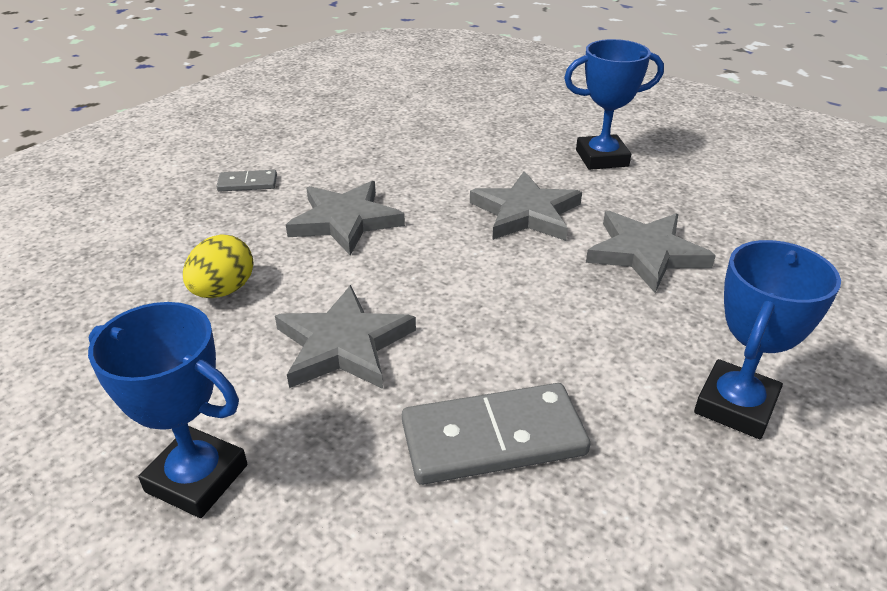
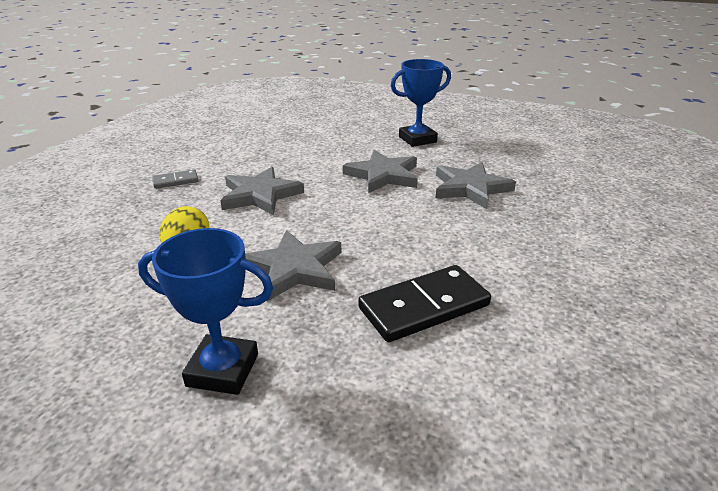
camera: 15 degrees left, 5 degrees down
grey domino [402,383,590,485] -> black domino [358,265,491,342]
blue trophy [694,240,841,439] -> none

